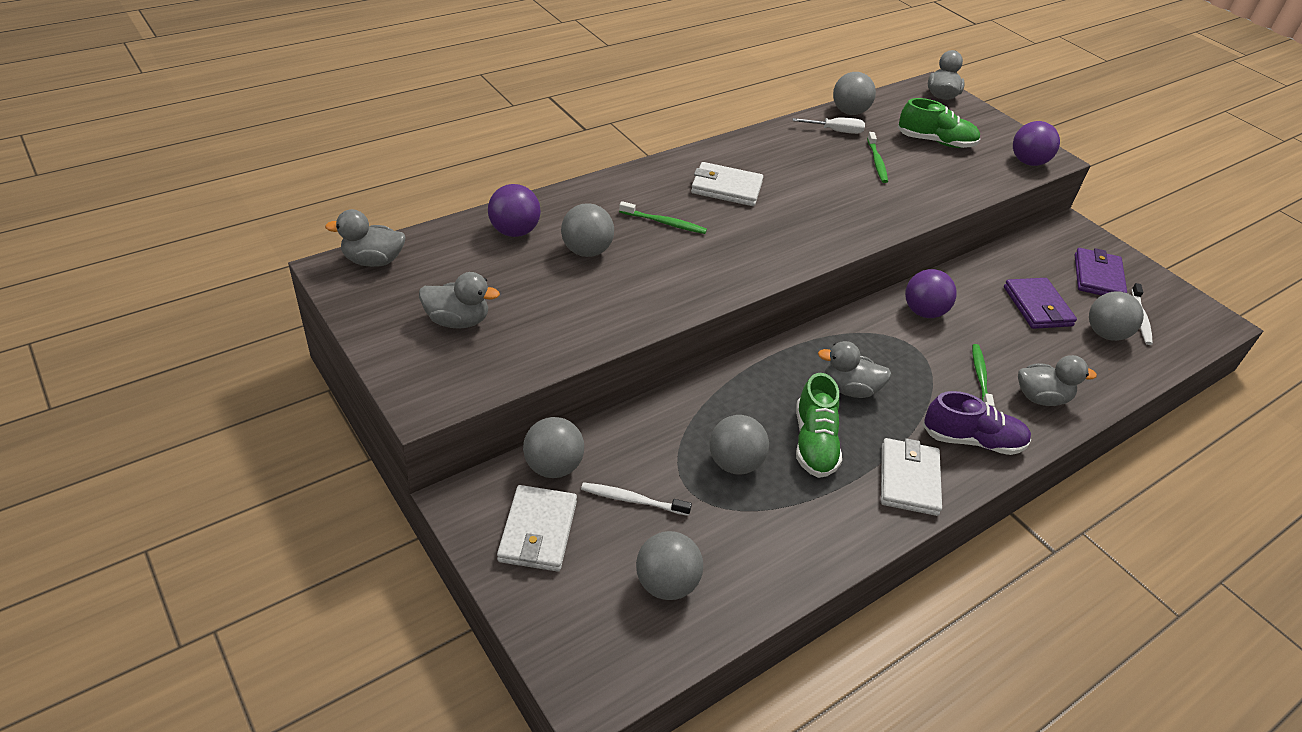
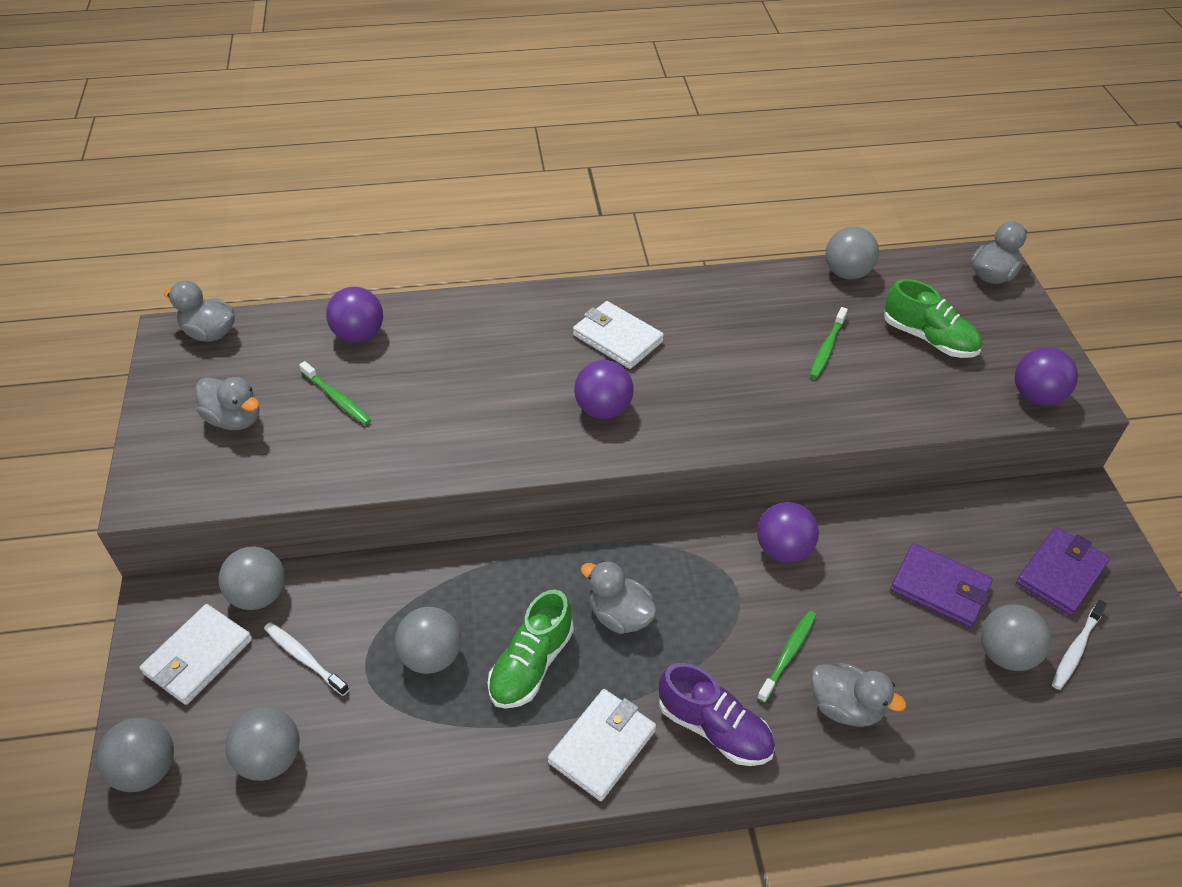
camera: 30 degrees right, 5 degrees up
grey ball [561,203,614,257] -> grey ball moved to [96,718,174,792]
green toothbrush [619,201,707,234] -> green toothbrush moved to [299,361,371,425]
white screwdriver [792,117,865,134] -> none
purple wallet [1004,278,1077,329] -> purple wallet turned 75 degrees counterclockwise [890,543,992,628]
none -> purple ball [574,360,634,419]

